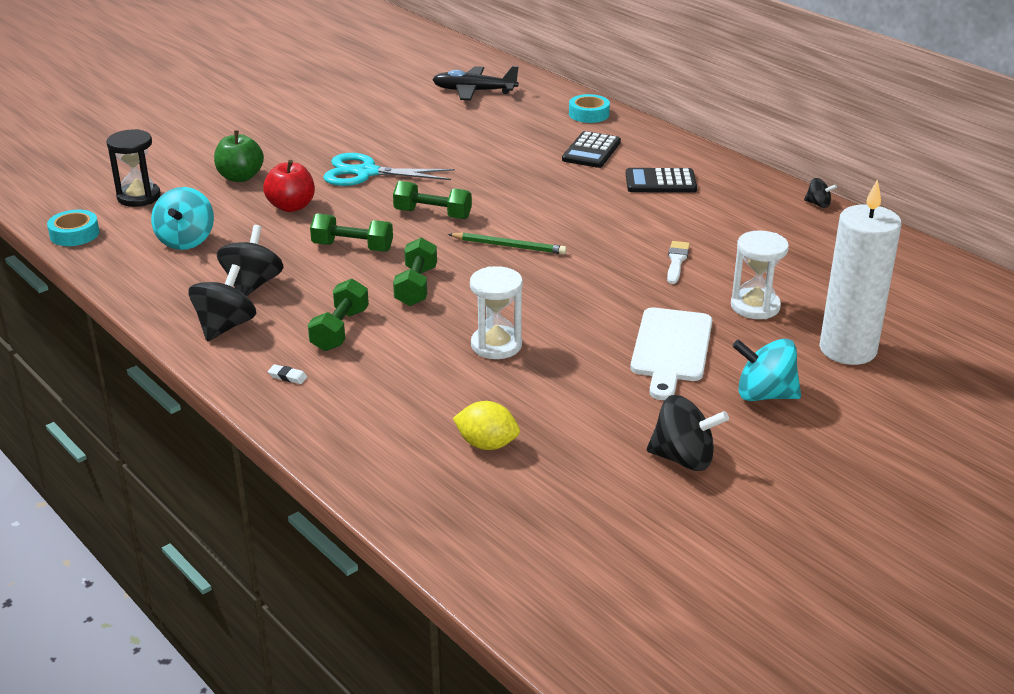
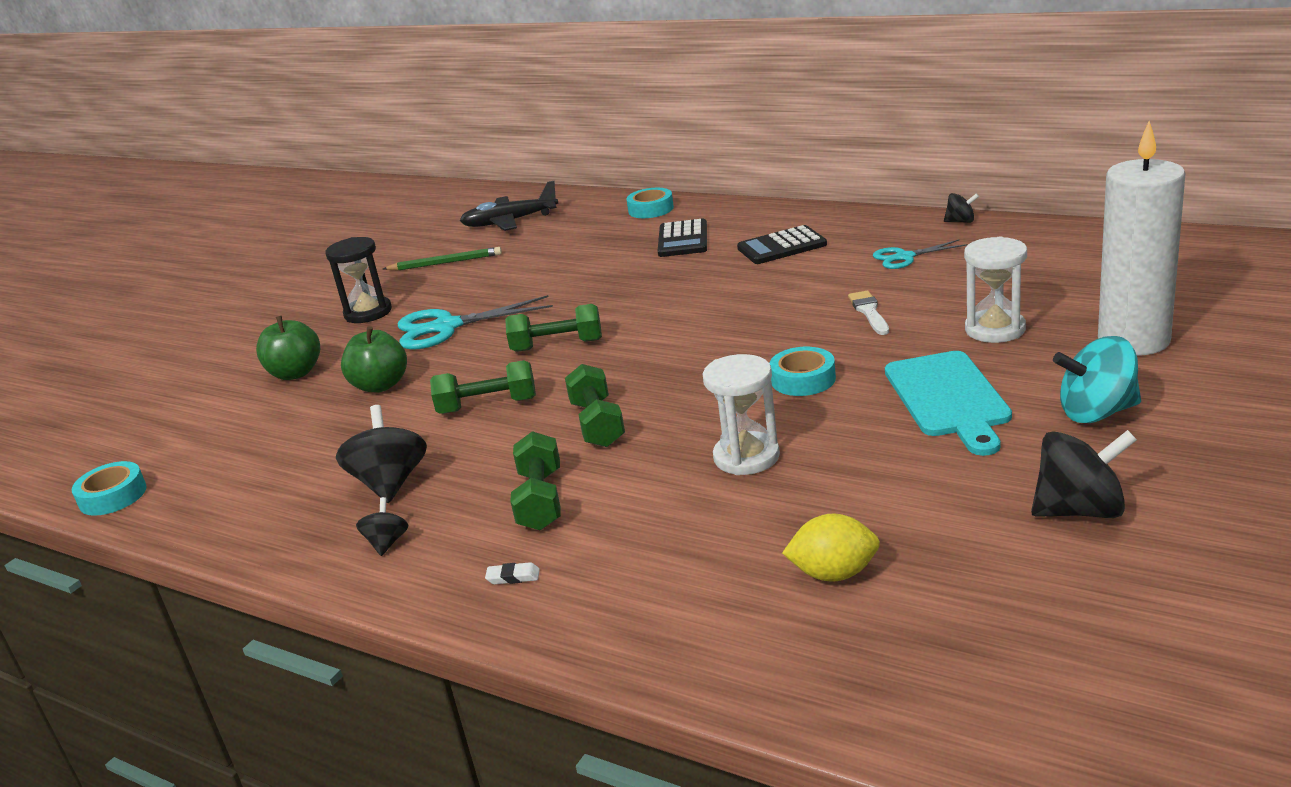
camera: 15 degrees left, 5 degrees down
black hourglass [106,129,161,207] -> black hourglass moved to [325,237,392,323]
turquoise spinning top [151,187,214,250] -> none
black spinning top [188,264,256,341] -> black spinning top [356,497,408,556], size x0.53
red apple [263,160,315,212] -> green apple [341,326,407,392]
green pencil [448,232,567,255] -> green pencil moved to [383,247,502,271]
white cutting board [630,307,712,400] -> turquoise cutting board [885,351,1012,456]
none -> turquoise tape [770,347,836,396]
none -> turquoise scissors [873,239,968,269]

